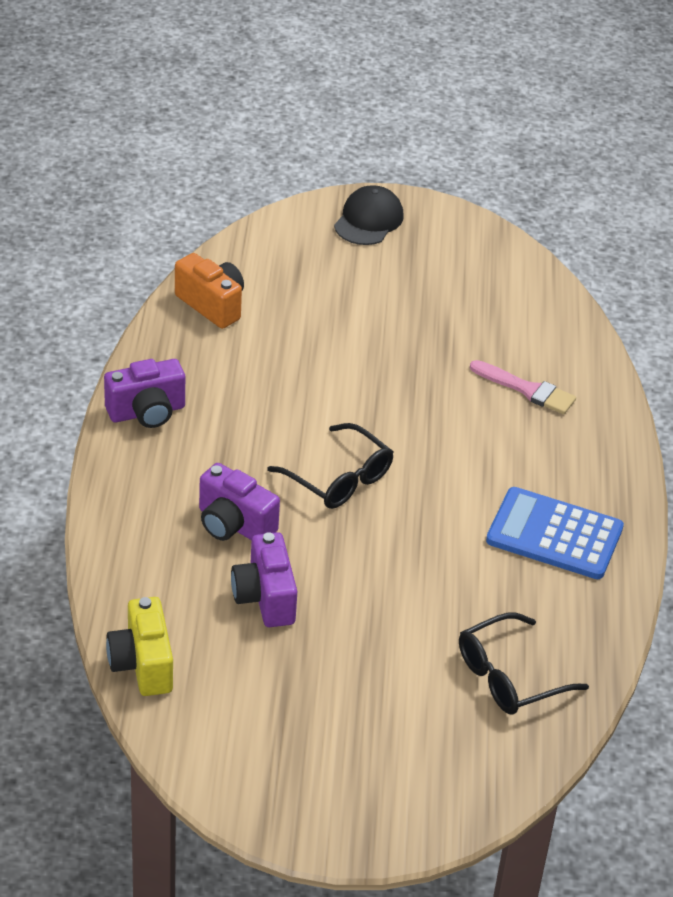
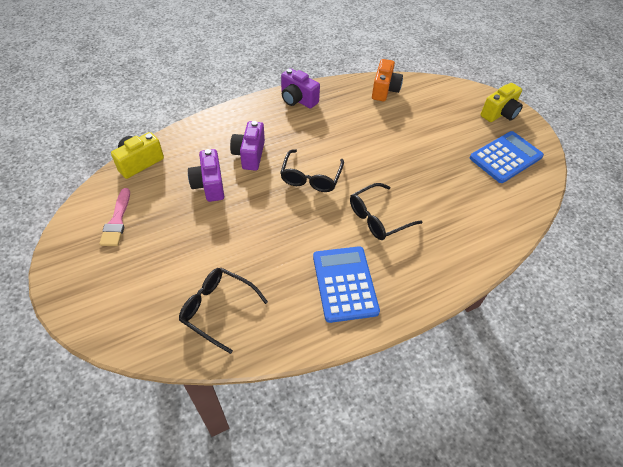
camera: 60 degrees right, 10 degrees up
purple camera [231,532,297,627] -> purple camera turned 60 degrees counterclockwise [188,149,224,202]
black cap [334,185,404,245] -> yellow camera [481,83,523,122]
pink brush [470,360,576,414] -> pink brush moved to [99,188,130,246]
none -> black glasses [350,183,422,240]
none -> blue calculator [470,131,544,183]

